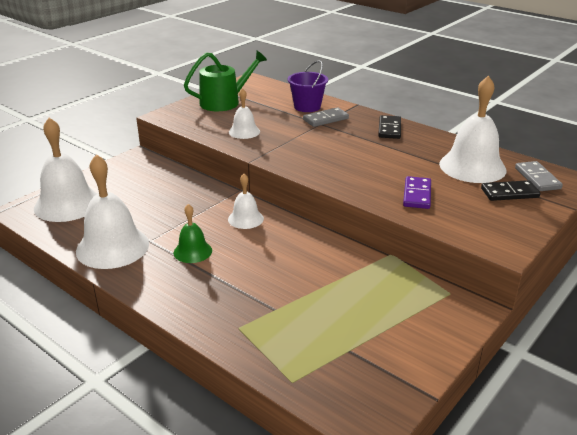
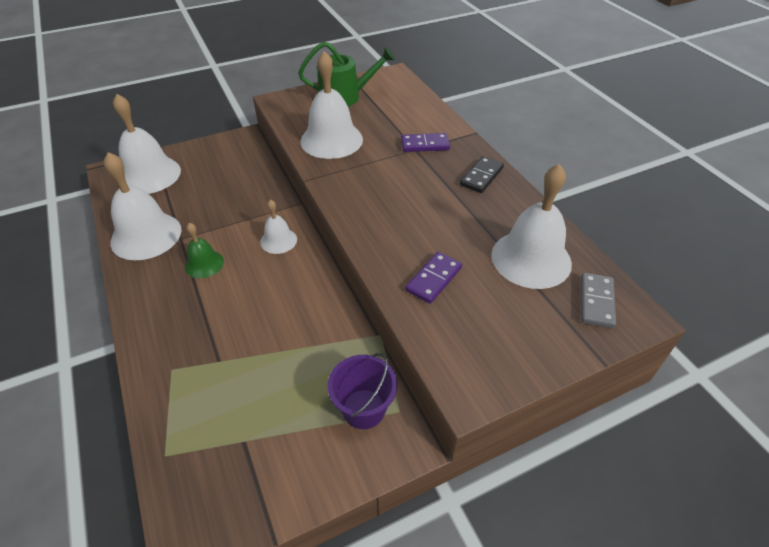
camera: 25 degrees right, 15 degrees up
white bell [229,89,260,139] -> white bell [300,51,363,159], size x1.88
purple bucket [288,60,328,112] -> purple bucket moved to [328,353,397,429]
grey domino [303,107,349,127] -> purple domino [401,133,450,152]
black domino [481,180,541,201] -> none

